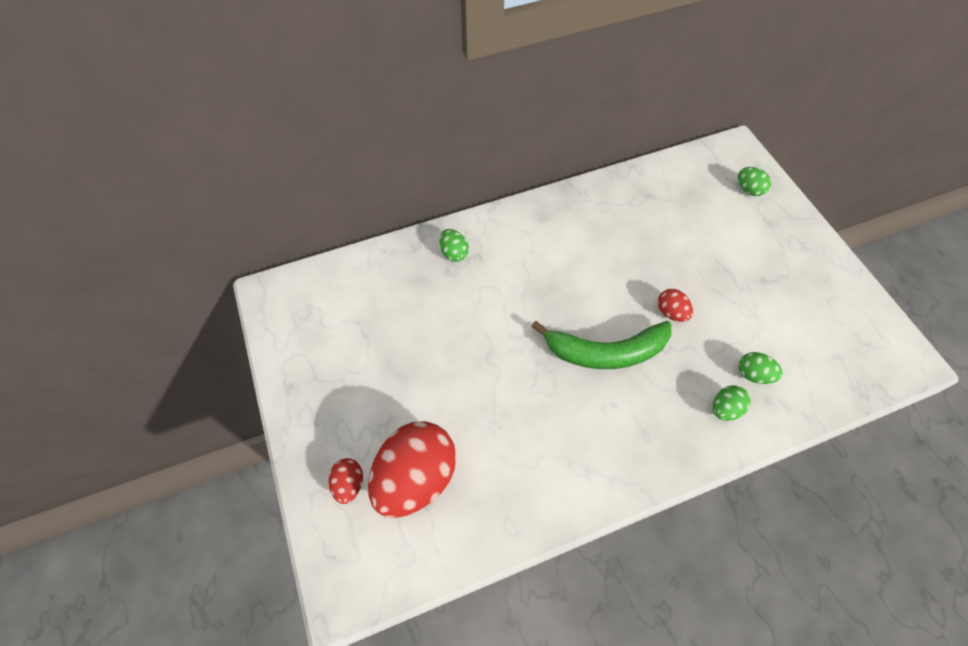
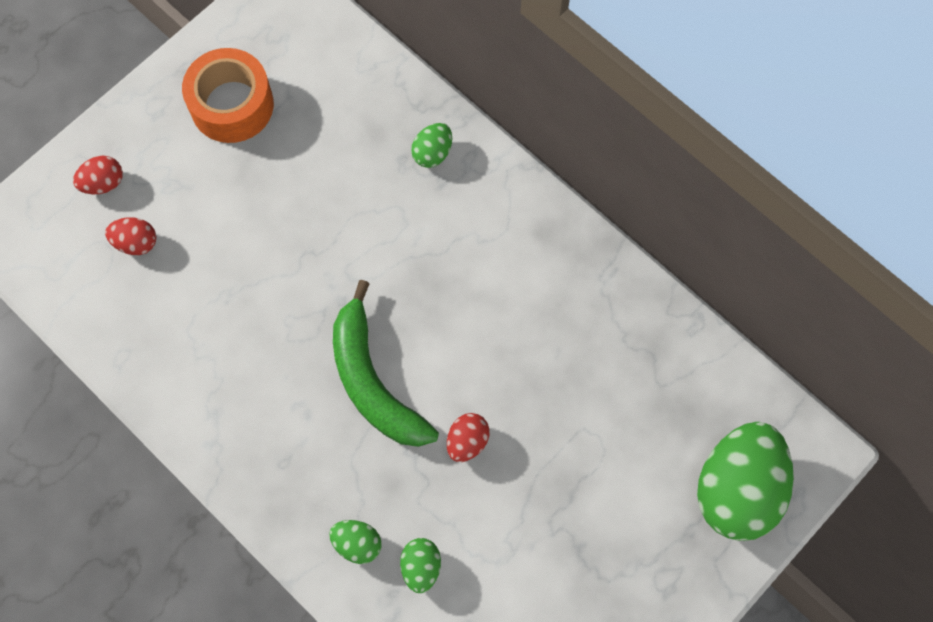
camera: 65 degrees right, 10 degrees up
red egg [368,421,456,518] -> red egg [105,217,156,255], size x0.45
green egg [738,167,771,196] -> green egg [697,422,794,541], size x2.22
none -> orange tape [182,48,274,143]

